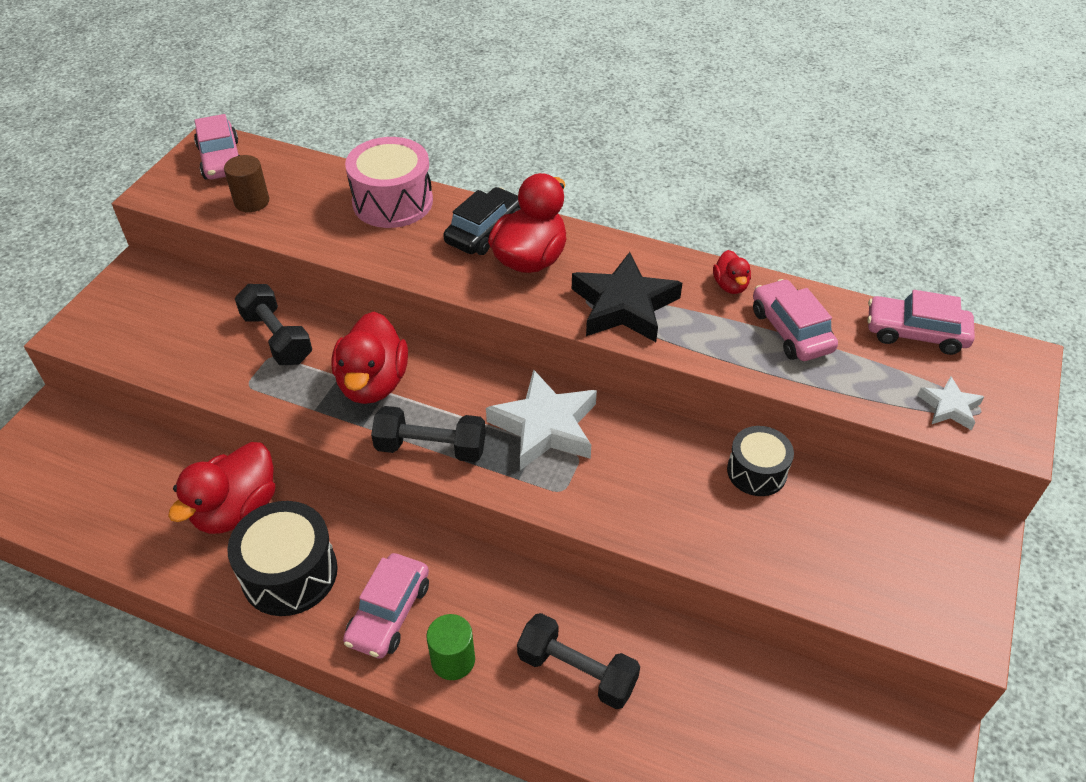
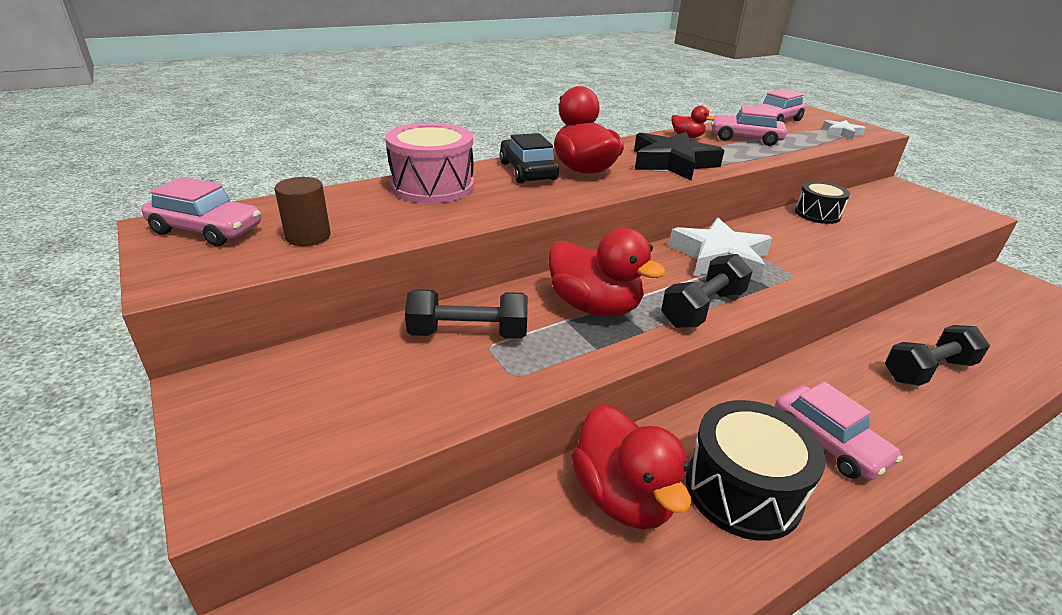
camera: 55 degrees left, 15 degrees down
green cylinder [426,614,475,680] -> none

